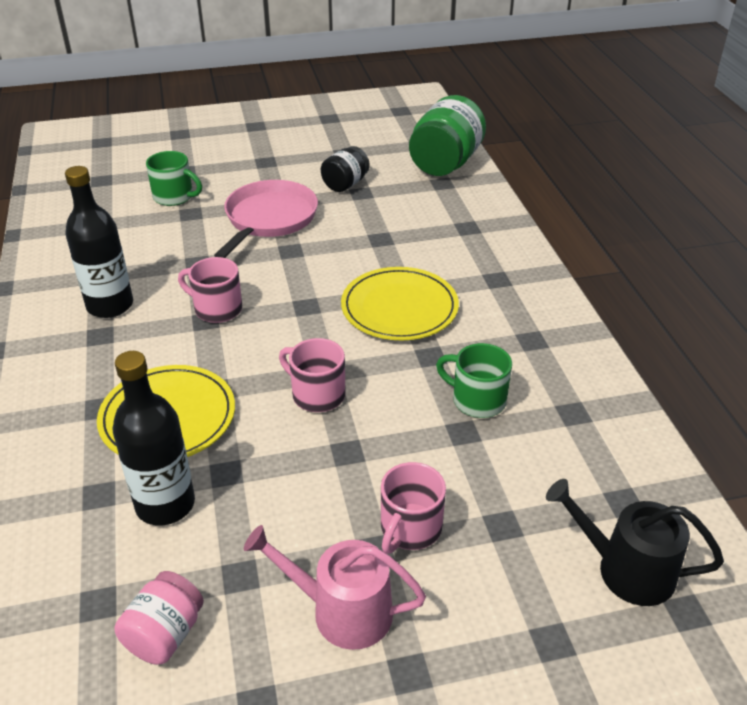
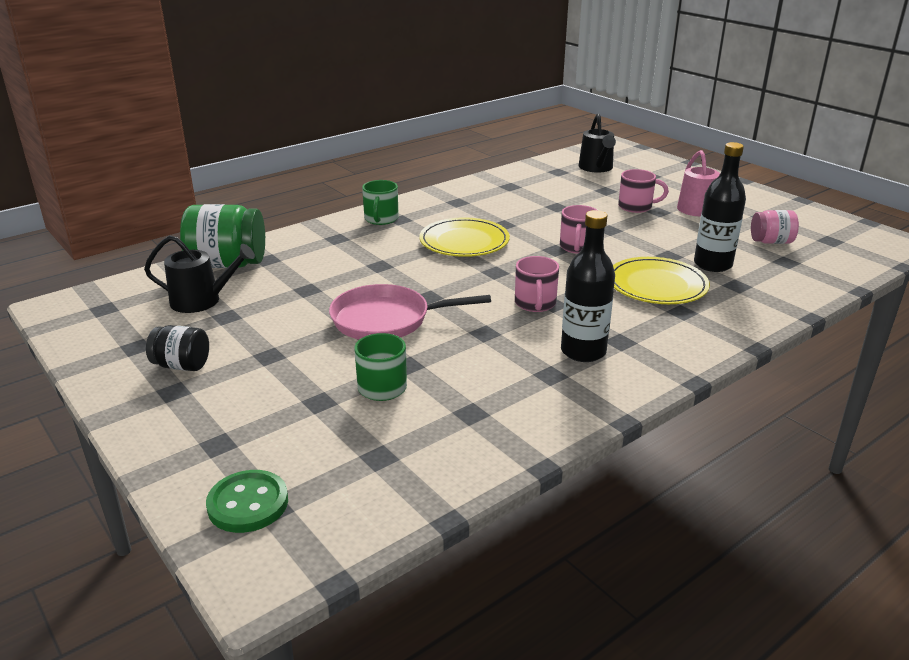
camera: 115 degrees left, 10 degrees down
black jar [321,146,370,192] -> black jar moved to [146,325,209,371]
green mug [436,343,512,418] -> green mug moved to [362,180,399,225]
none -> black watering can [144,235,255,313]
none -> green button [206,470,288,533]

